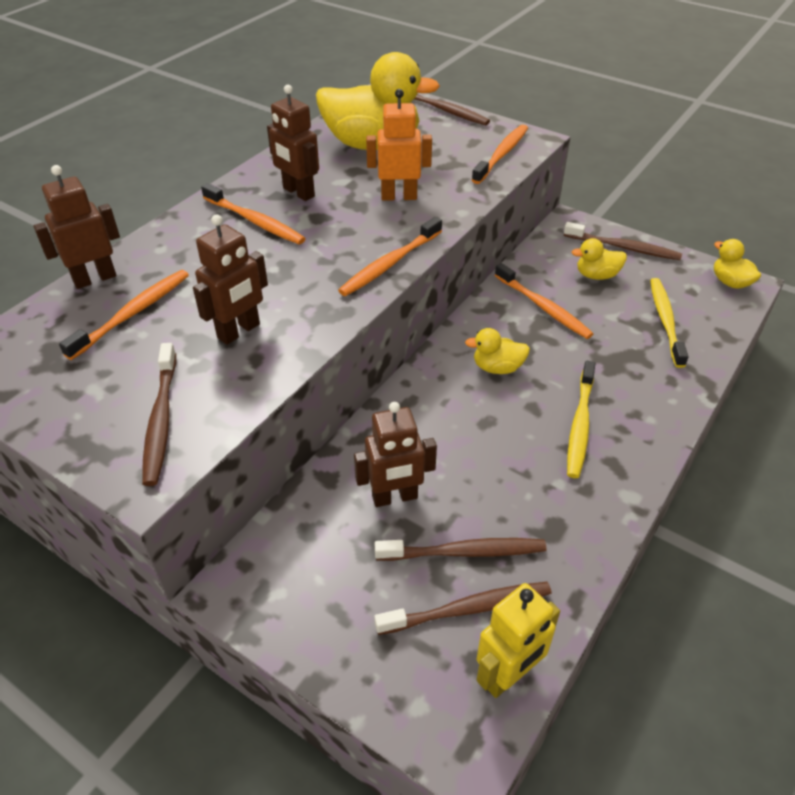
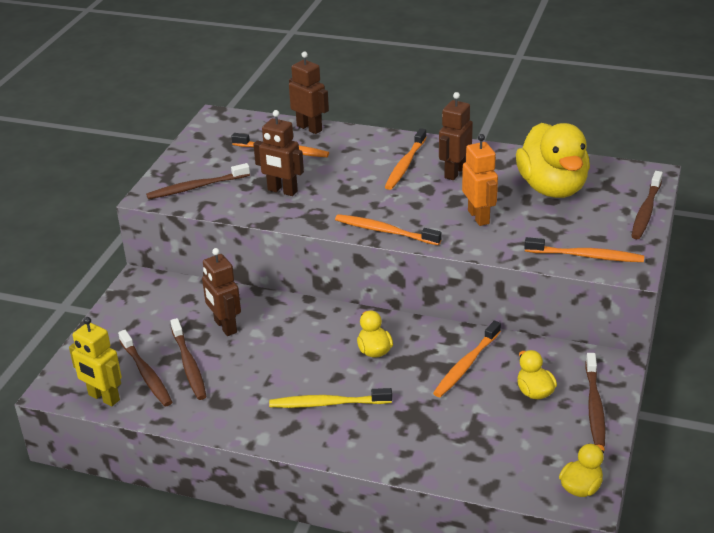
camera: 75 degrees right, 10 degrees down
yellow toothbrush [650,278,689,368] -> none

